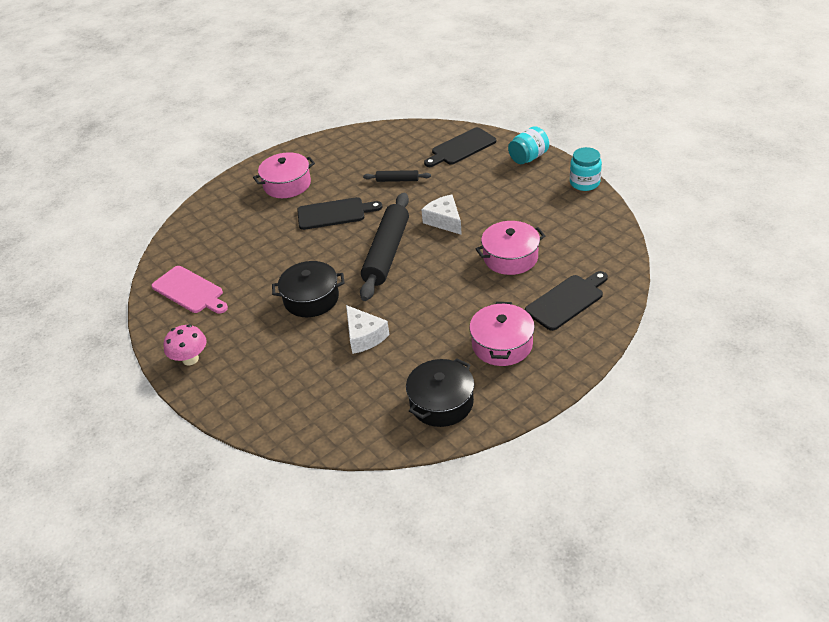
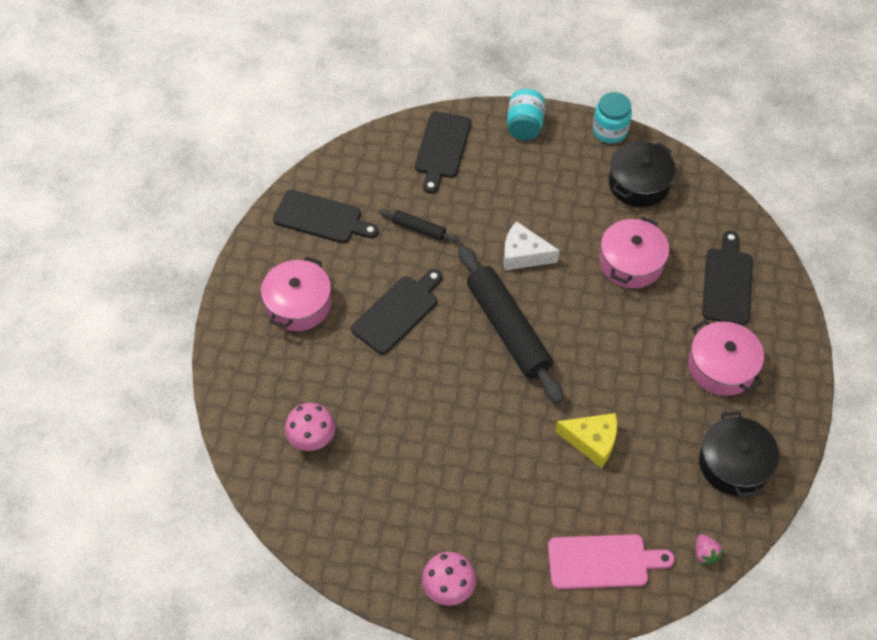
camera: 45 degrees left, 15 degrees up
pink cutting board [151,266,228,314] -> pink cutting board moved to [548,534,675,589]
black pot [272,261,345,317] -> black pot moved to [609,141,676,207]
white cheese [346,305,389,354] -> yellow cheese [555,413,617,468]
black rolling pin [363,170,431,182] -> black rolling pin turned 60 degrees clockwise [379,209,460,242]
none -> black cutting board [273,190,379,243]
none -> pink mushroom [285,403,335,451]
none -> pink strawberry [696,534,723,565]

